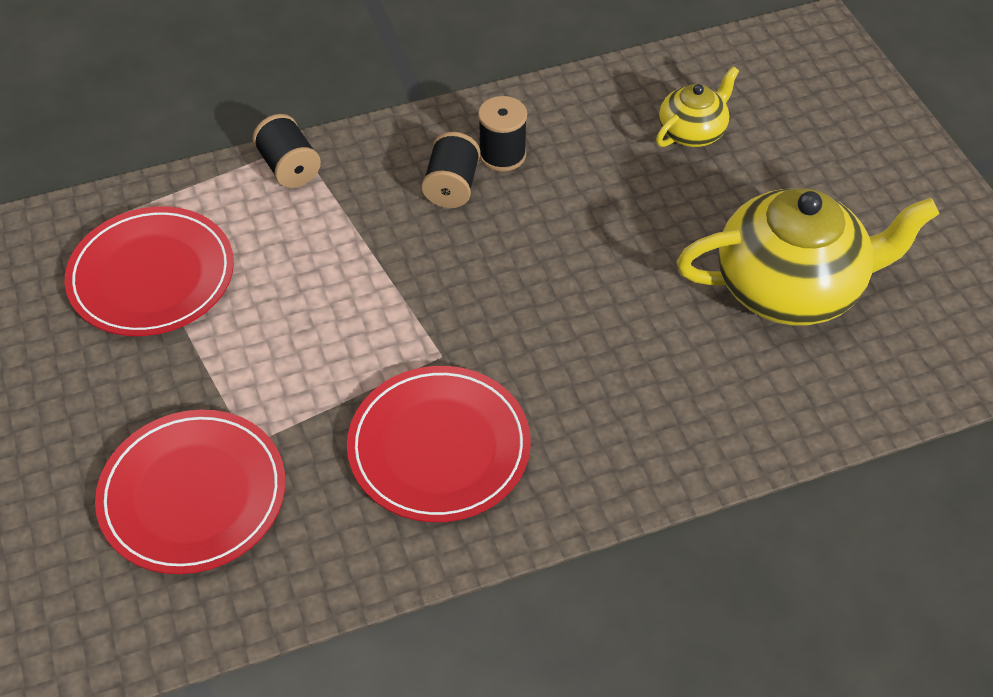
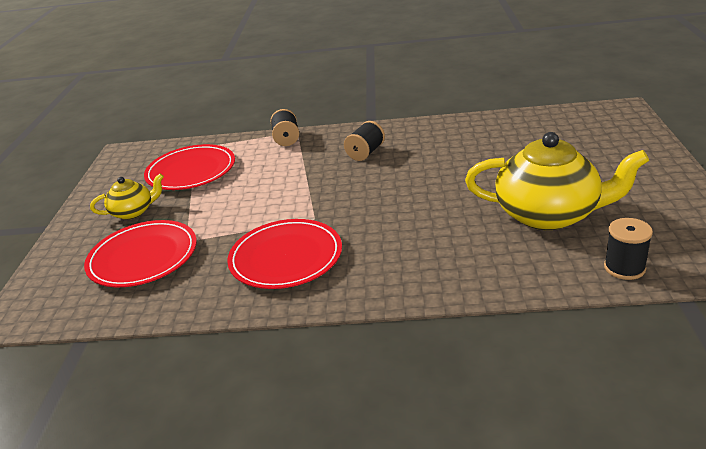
camera: 25 degrees right, 20 degrees down
black spool [478,96,527,172] -> black spool moved to [604,218,653,280]
yellow teapot [656,67,739,147] -> yellow teapot moved to [90,174,164,220]

